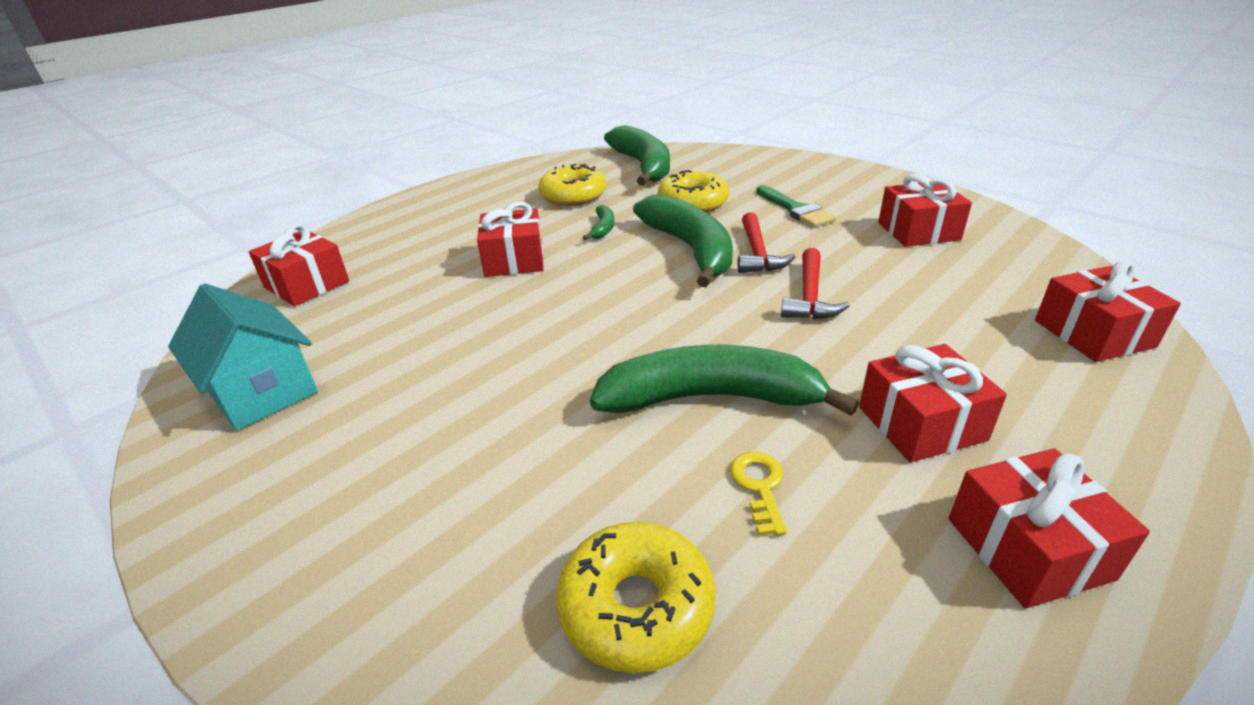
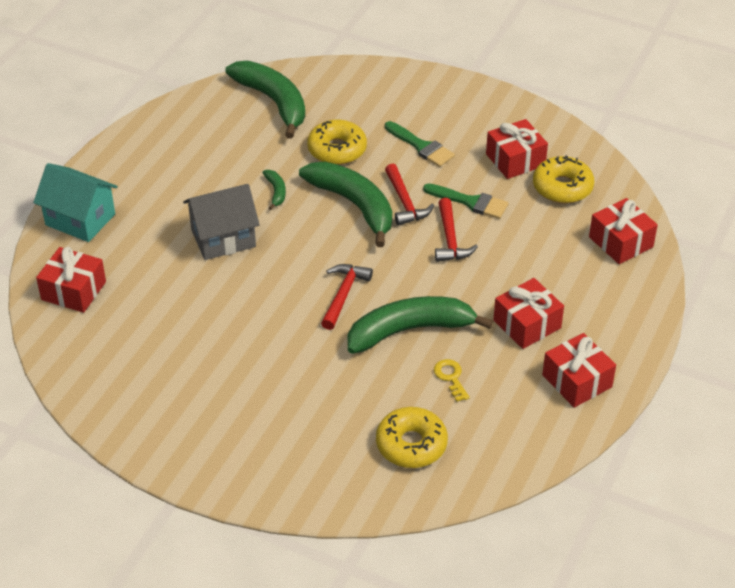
camera: 20 degrees left, 10 degrees up
turquoise house [168,283,318,431] -> turquoise house moved to [33,163,118,242]
red gift [477,202,544,277] -> grey house [183,184,260,260]
yellow donut [538,164,606,206] -> yellow donut moved to [533,155,594,204]
none -> red hammer [321,264,373,330]
none -> green brush [423,183,508,219]

